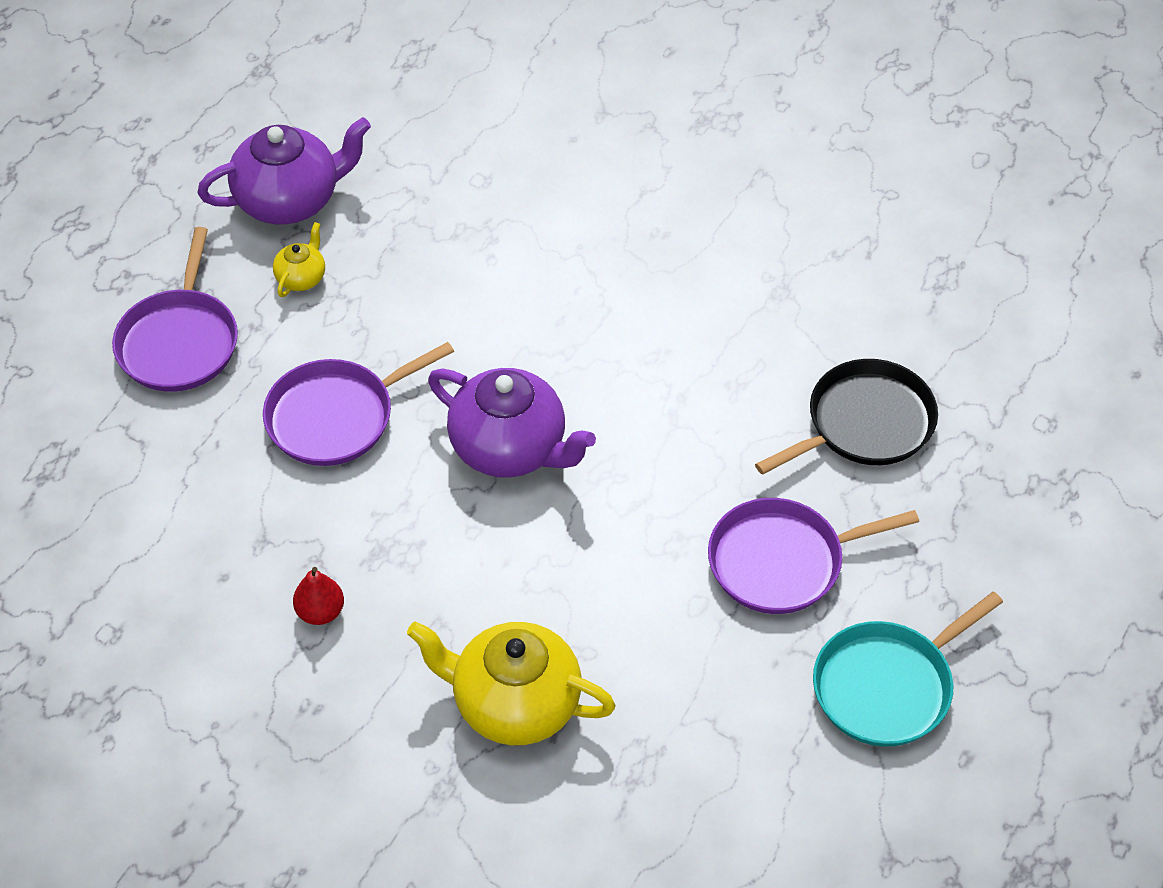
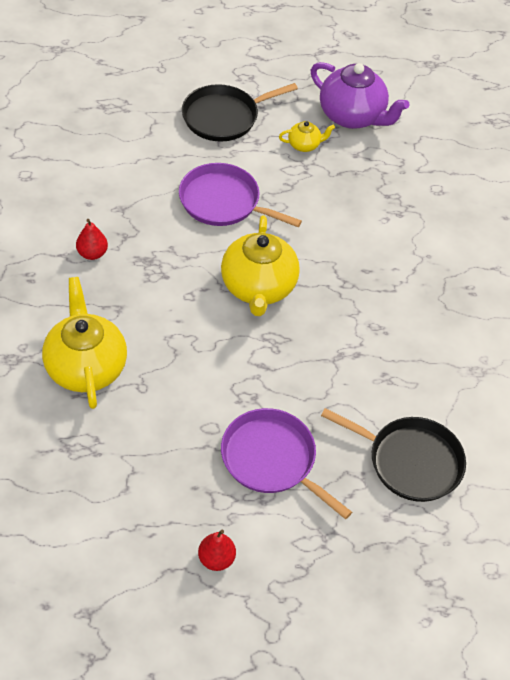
camera: 55 degrees right, 0 degrees up
purple pan [112,227,238,392] -> black pan [182,83,298,141]
purple teapot [428,368,596,478] -> yellow teapot [221,215,300,316]
turquoise pan [813,592,1003,747] -> red pear [198,530,236,571]

